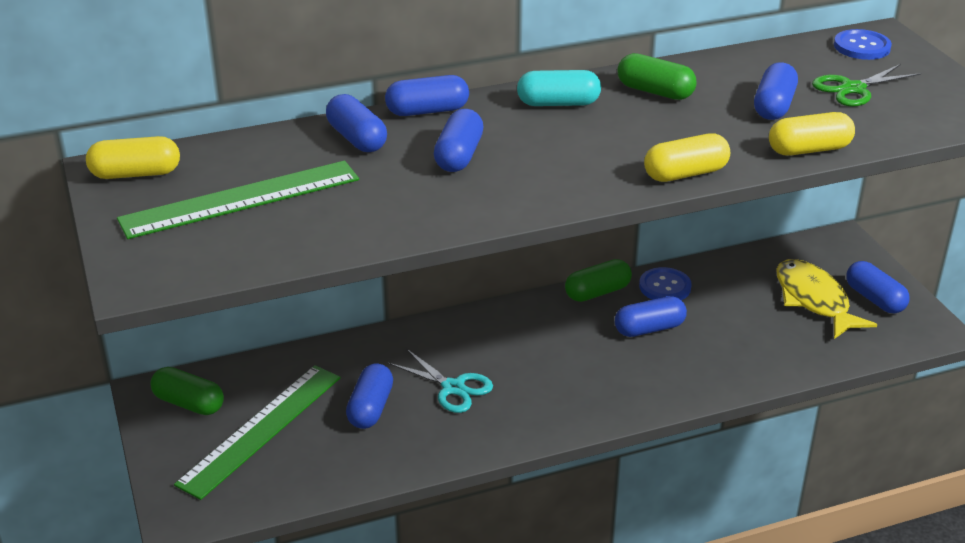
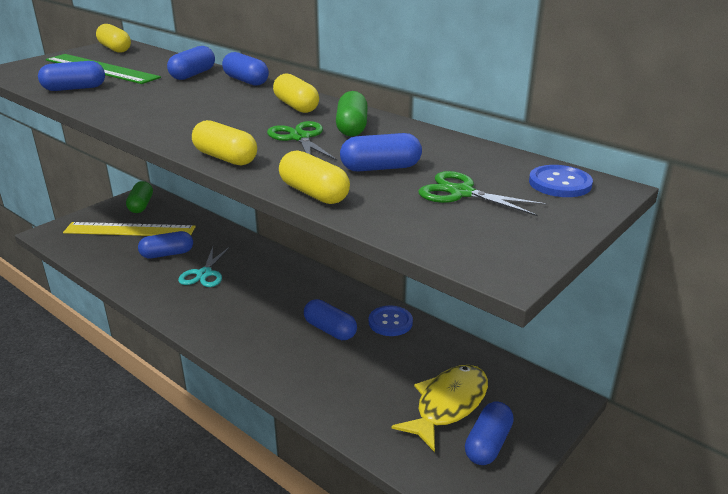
camera: 60 degrees right, 5 degrees down
green ruler [174,365,340,500] -> yellow ruler [63,222,196,236]
blue capsule [434,109,484,172] -> blue capsule moved to [38,61,105,91]
turquoise capsule [517,70,601,106] -> yellow capsule [273,74,319,113]
green capsule [565,259,632,302] -> none
none -> green scissors [267,121,337,160]

